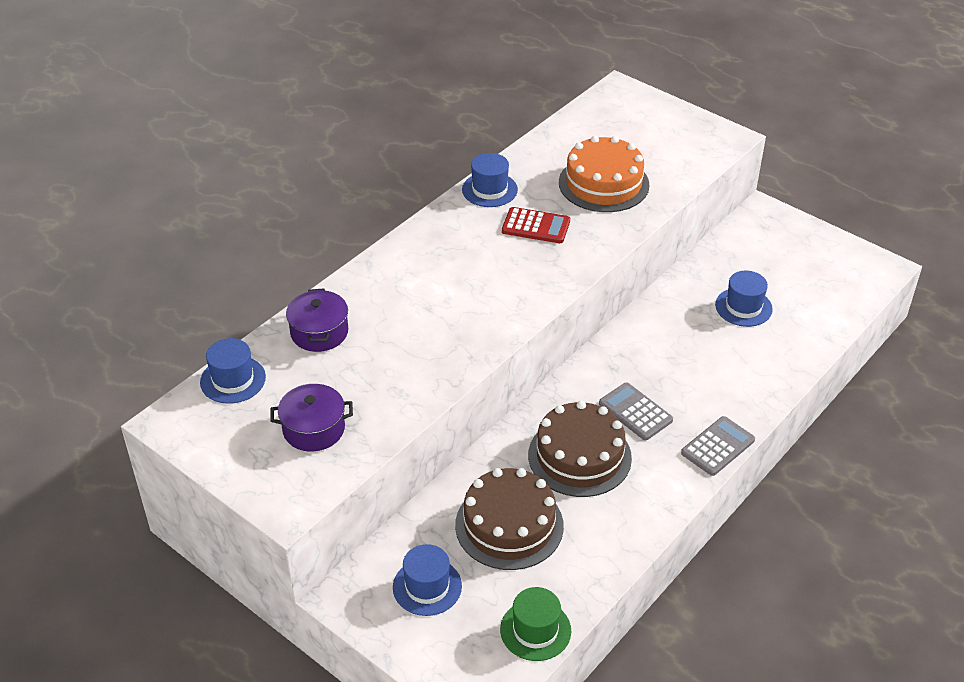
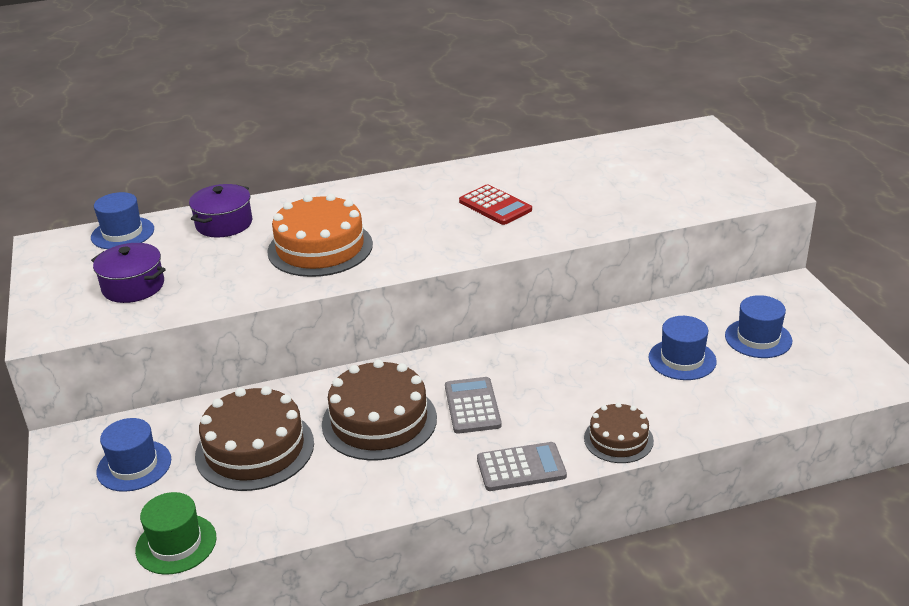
camera: 35 degrees right, 10 degrees down
blue hat [462,153,518,207] -> blue hat moved to [725,295,792,358]
orange cake [559,136,650,212] -> orange cake moved to [267,194,373,277]
none -> brown cake [584,402,654,463]

